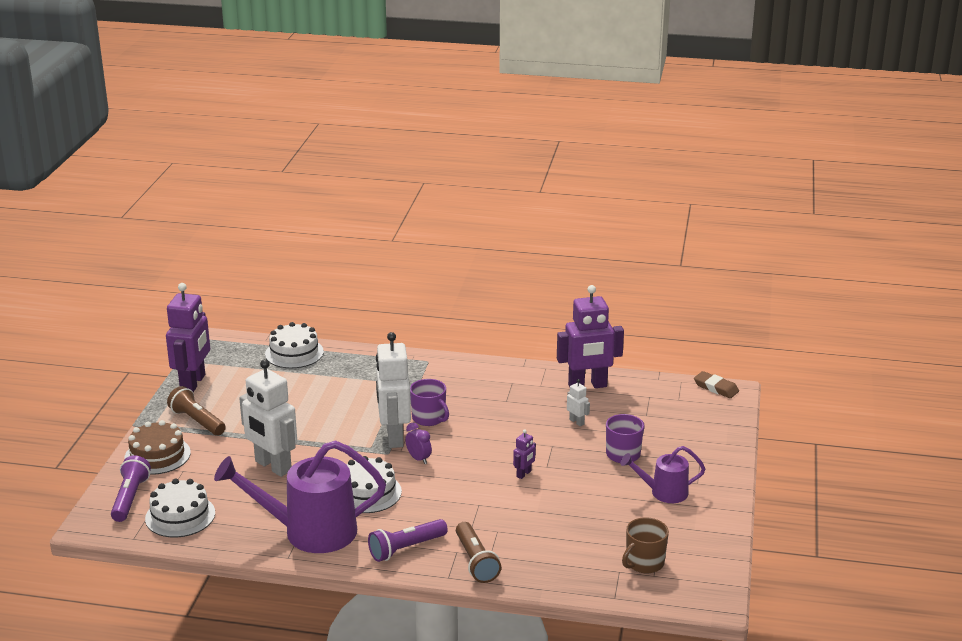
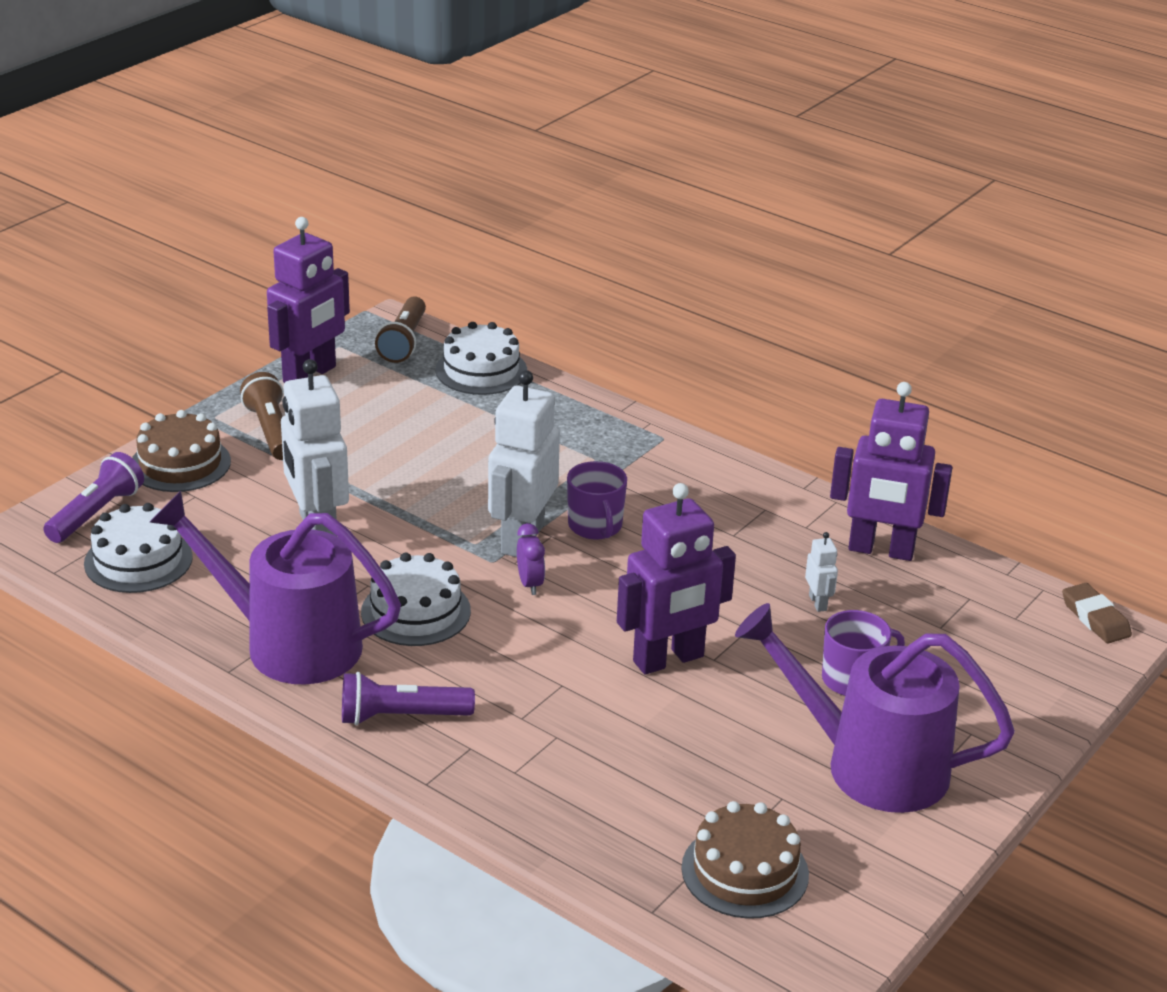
camera: 25 degrees right, 5 degrees up
brown flashlight [456,522,501,583] -> brown flashlight moved to [375,296,426,363]
purple robot [513,429,536,479] -> purple robot [617,483,736,675], size x2.34
purple watering can [621,446,705,503] -> purple watering can [735,603,1015,813], size x1.87
brown mug [622,517,669,573] -> brown cake [681,801,809,919]

